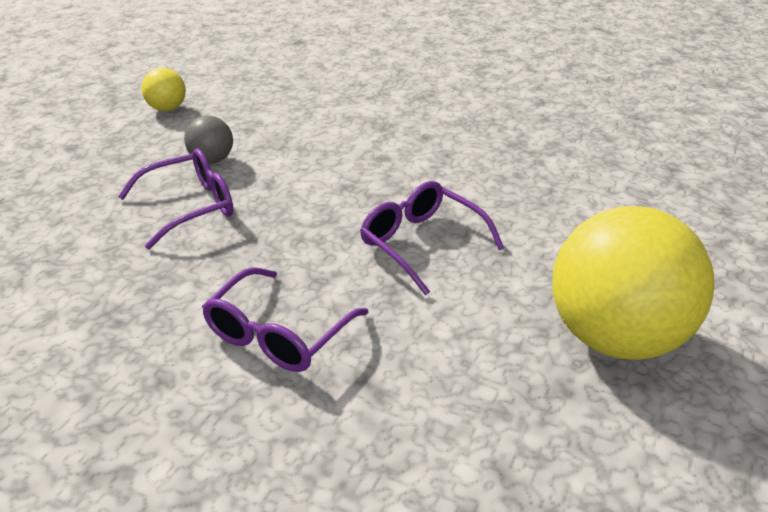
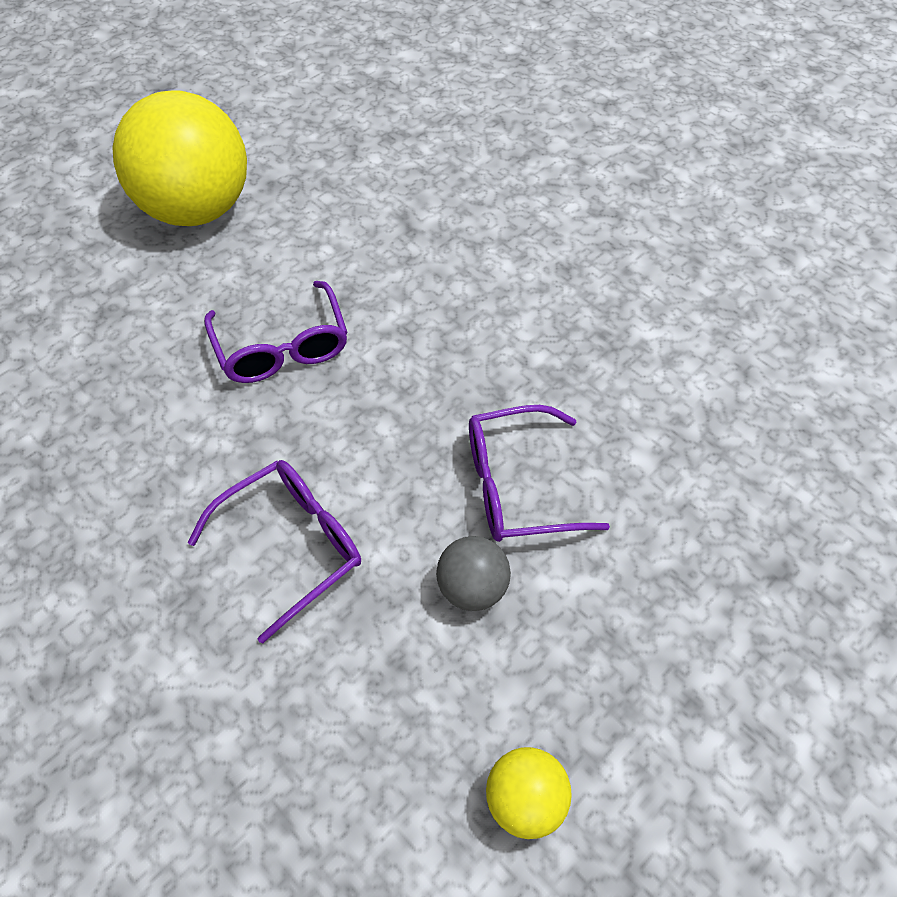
camera: 160 degrees left, 20 degrees up
purple glasses [202,267,369,372] -> purple glasses moved to [188,460,361,644]

